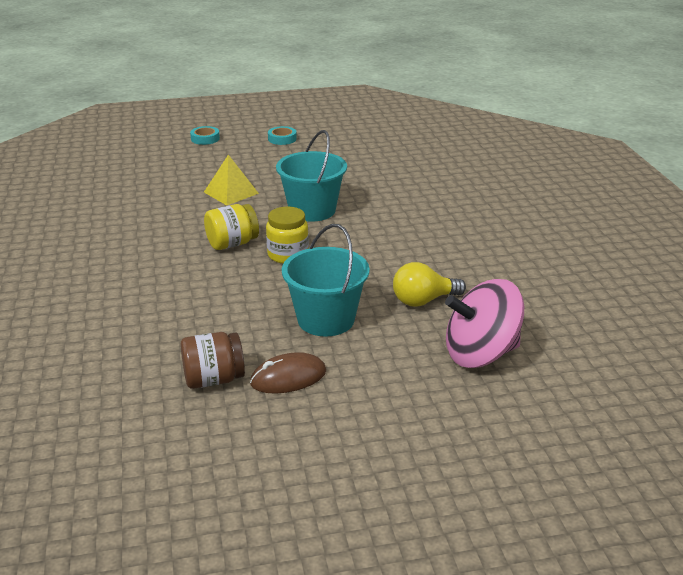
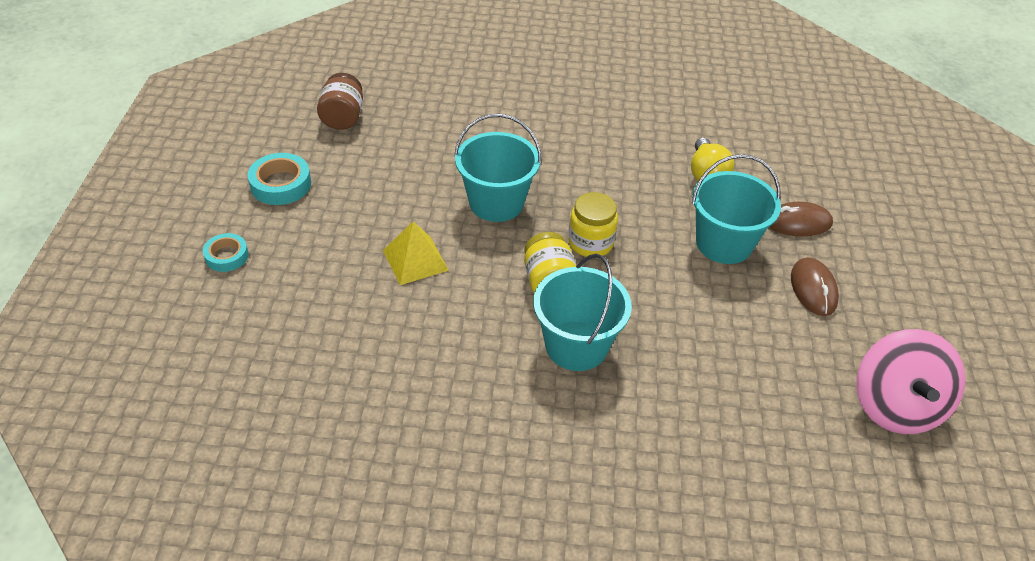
camera: 75 degrees left, 15 degrees up
brown jar [180,332,245,389] -> brown jar moved to [317,73,363,130]
turquoise tape [268,126,297,145] -> turquoise tape [247,153,311,205], size x1.52
pink spinning top [445,279,524,368] -> pink spinning top moved to [856,329,966,434]
none -> turquoise bucket [533,254,632,371]
none -> brown mouse [769,202,833,236]

